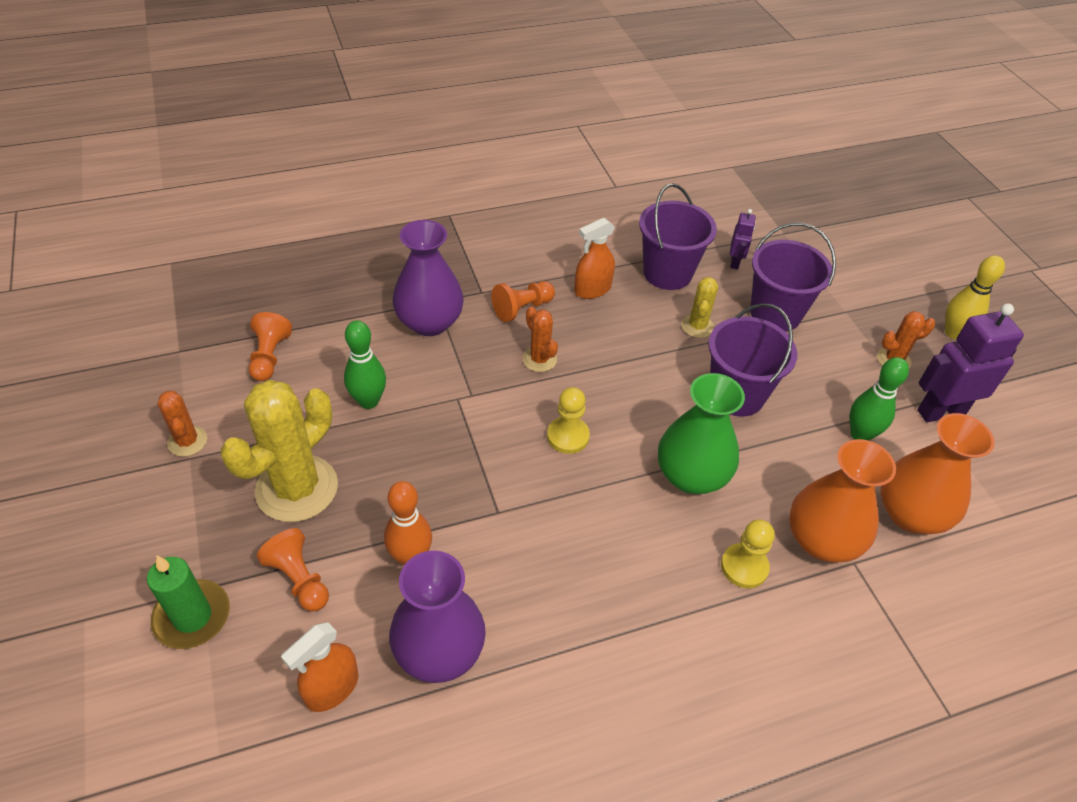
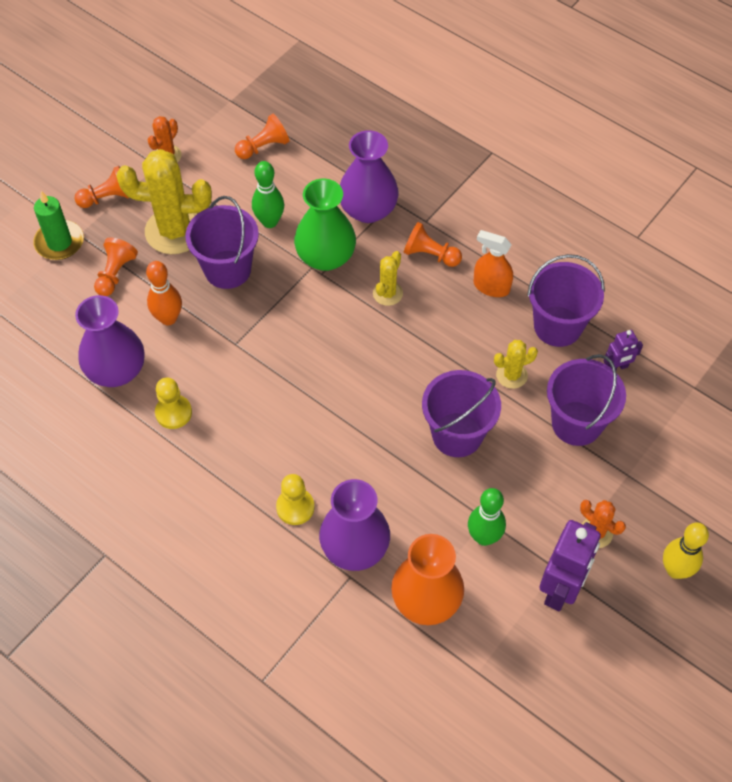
camera: 60 degrees right, 10 degrees up
orange spray bottle [281,622,359,712] -> none
orange cactus [522,306,558,372] -> yellow cactus [373,251,403,306]
yellow pawn [547,387,590,454] -> yellow pawn moved to [155,377,192,429]
green vase [658,373,745,494] -> green vase moved to [294,179,356,271]
orange vase [789,439,896,563] -> purple vase [319,479,390,571]
purple robot [917,303,1024,422] -> purple robot turned 75 degrees clockwise [539,520,601,611]
none -> orange pawn [74,166,129,208]
none -> purple bucket [185,196,259,289]

